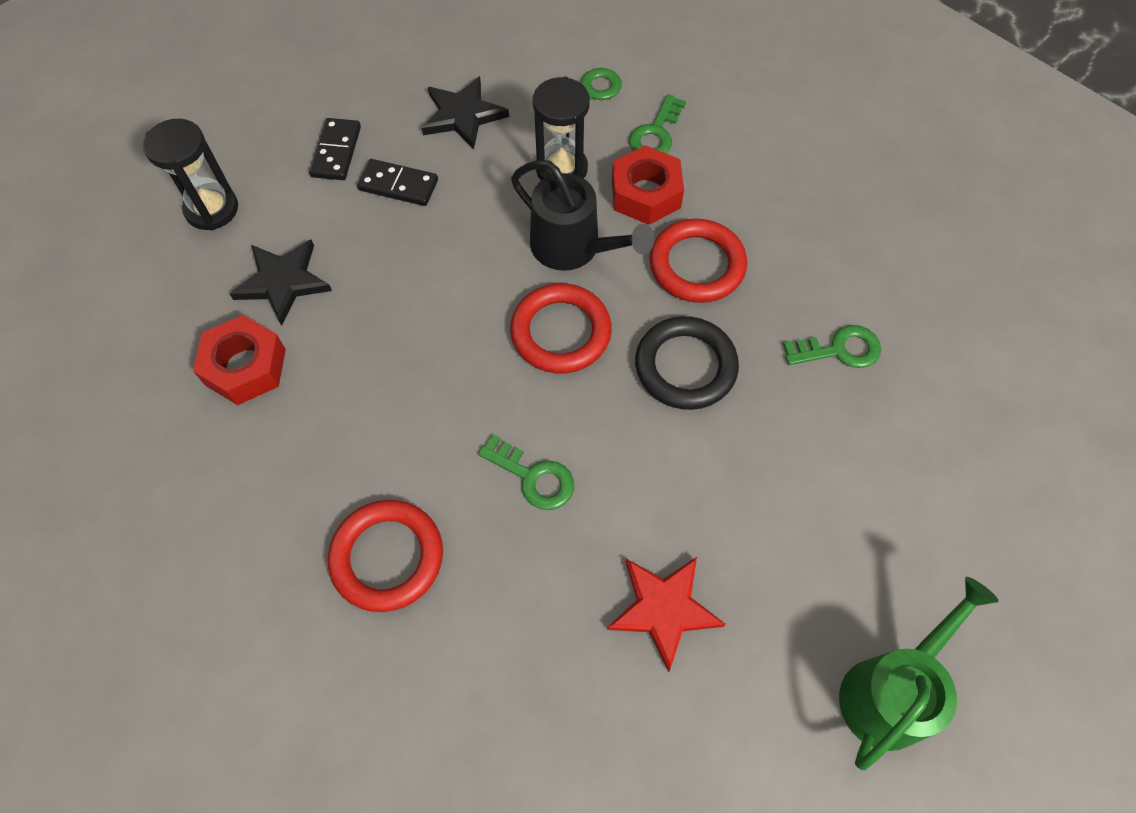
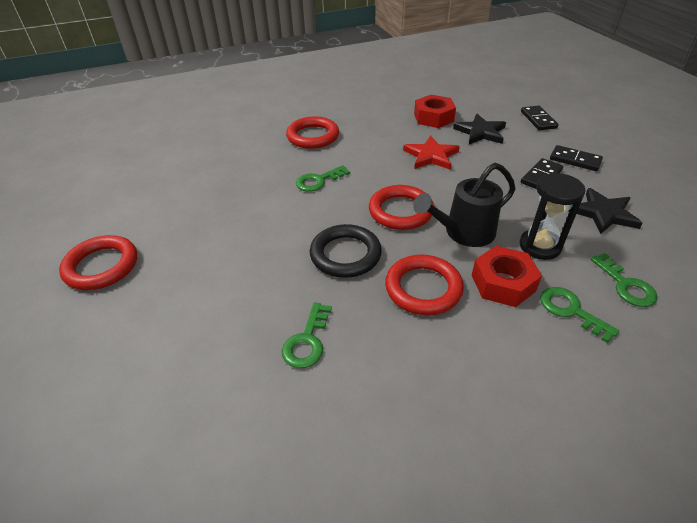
camera: 115 degrees right, 20 degrees down
black hourglass [143,119,238,230] -> black domino [521,106,558,130]
red star [607,557,726,672] -> red star moved to [403,136,460,170]
green watering can [839,577,999,770] -> red ring [59,235,137,290]

